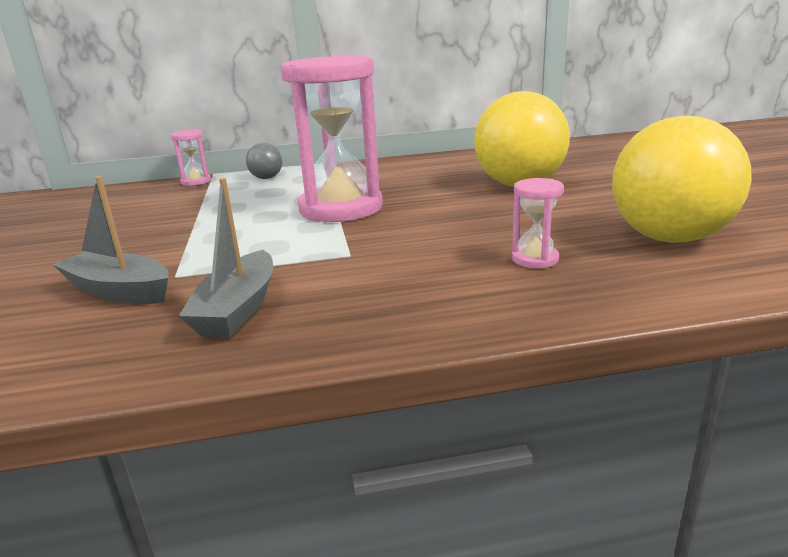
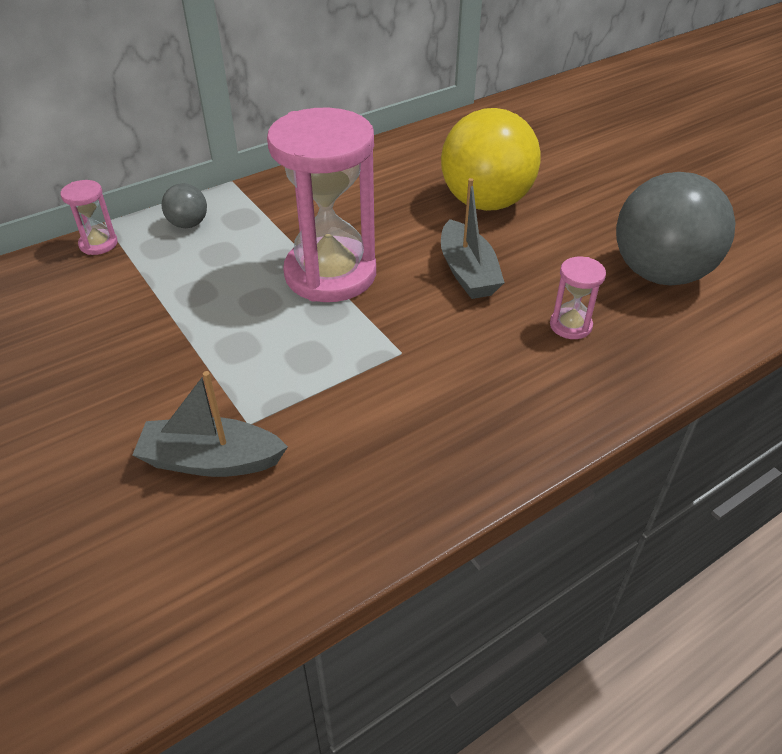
camera: 25 degrees left, 20 degrees up
grey boat [179,178,273,338] -> grey boat moved to [441,178,505,299]
yellow ball [612,116,751,243] -> grey ball [616,172,735,286]

